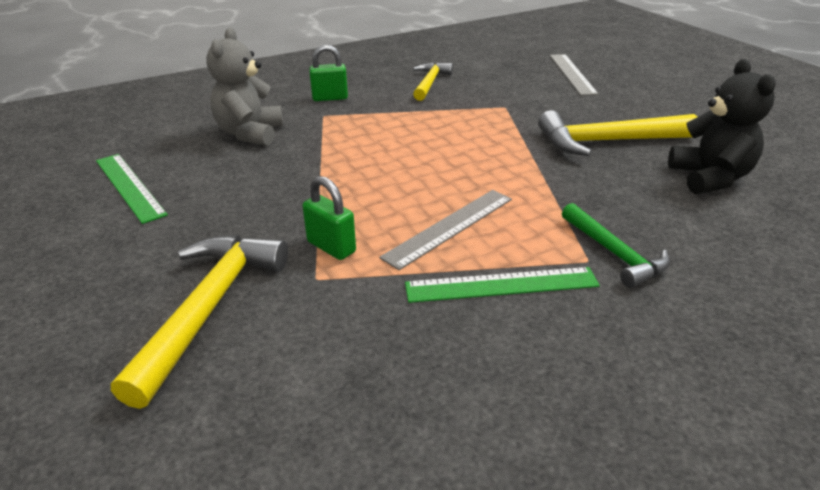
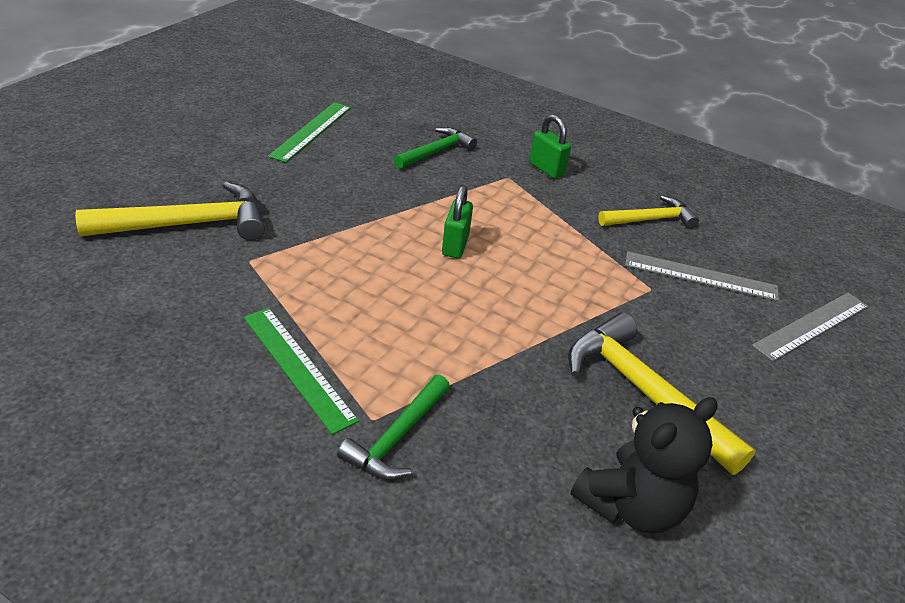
camera: 55 degrees right, 5 degrees up
grey teddy bear [206,27,283,146] -> green hammer [394,127,477,169]
green padlock [303,176,356,260] -> green padlock moved to [442,185,473,258]
grey ruler [379,190,512,270] -> grey ruler moved to [625,251,779,301]

